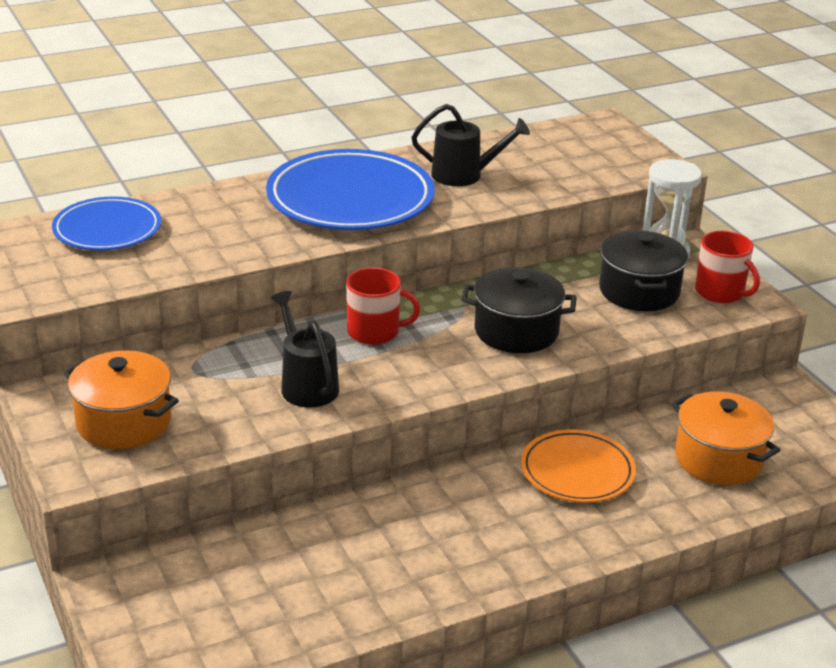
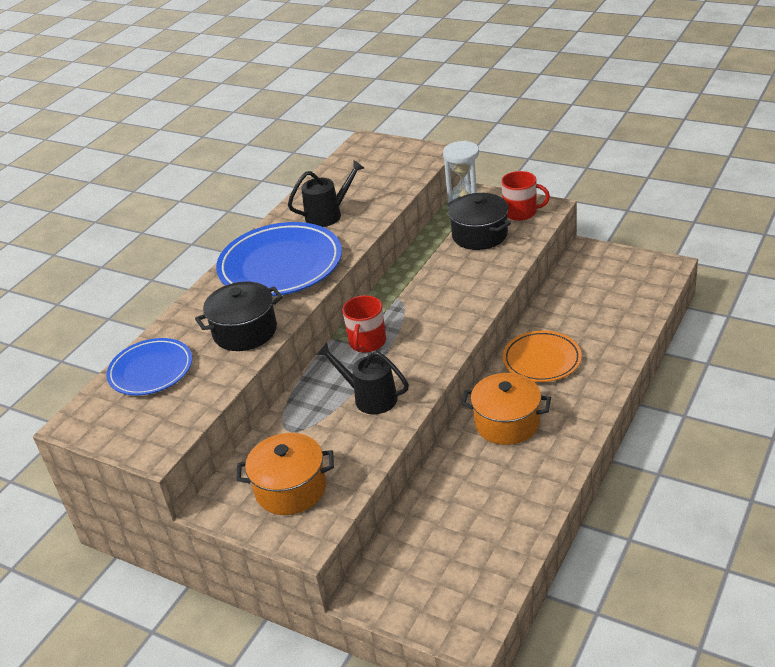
camera: 30 degrees left, 5 degrees up
red mug [346,268,420,345] -> red mug turned 135 degrees clockwise [342,295,386,352]
black pot [461,267,577,353] -> black pot moved to [195,282,283,351]
orange pot [671,391,780,485] -> orange pot moved to [461,373,551,445]

